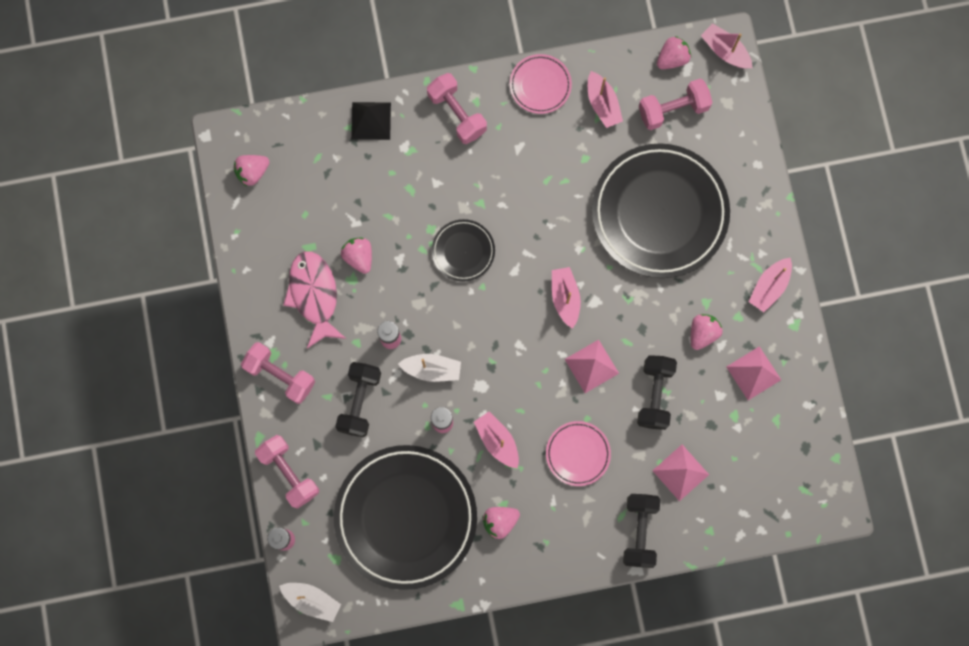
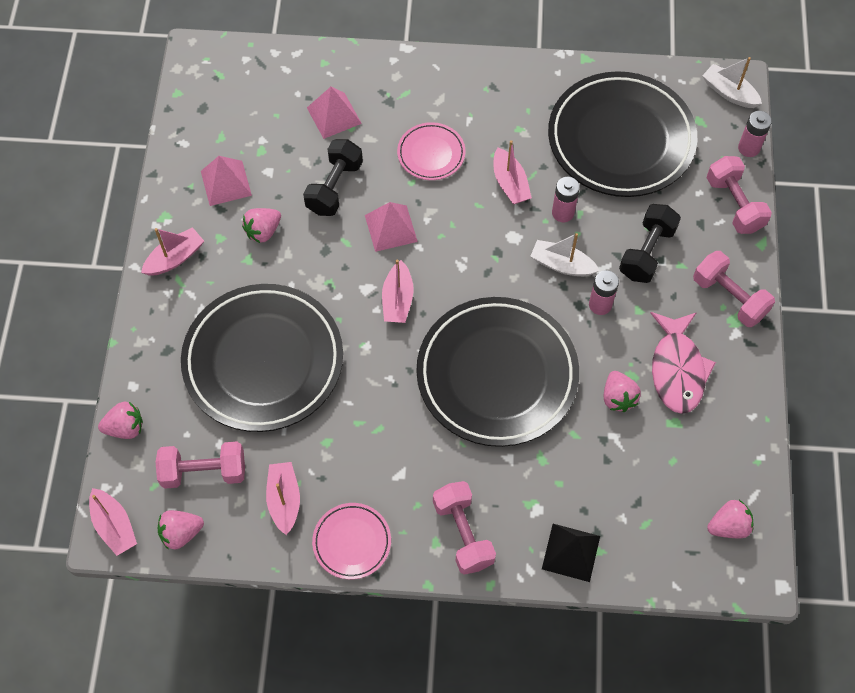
camera: 165 degrees left, 15 degrees down
black plate [432,219,495,282] -> black plate [416,297,579,447], size x2.18
pink strawberry [482,507,520,539] -> pink strawberry moved to [98,402,143,439]
black dumbbell [623,494,660,568] -> none

